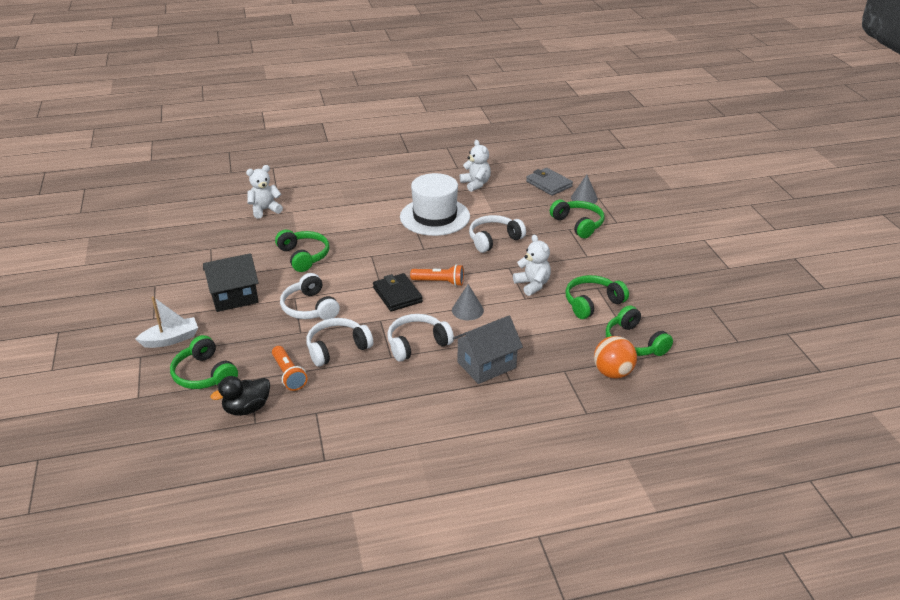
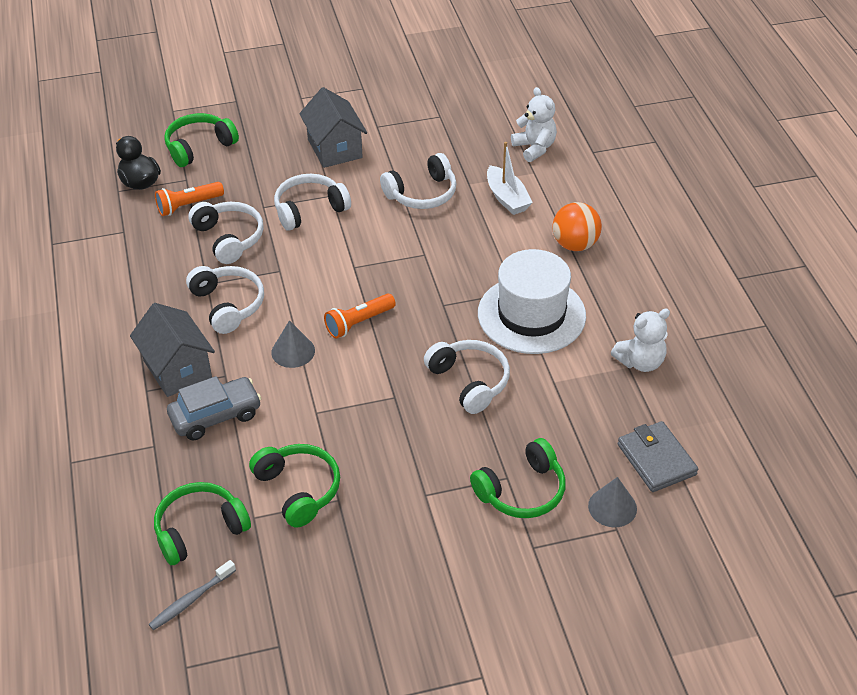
camera: 90 degrees right, 10 degrees up
white boat [135,296,198,348] -> white boat moved to [487,142,533,215]
black house [203,253,259,312] -> grey house [299,87,367,168]
green headphones [275,230,329,272] -> white headphones [380,153,457,209]
black wallet [373,273,423,311] -> none
orange flashlight [410,264,464,286] -> orange flashlight turned 45 degrees clockwise [324,293,396,339]
white teddy bear [513,235,551,296] -> none
grey wallet [526,168,573,196] -> grey wallet turned 75 degrees counterclockwise [618,421,698,492]
orange ball [594,336,637,379] -> orange ball moved to [552,202,602,251]
none -> grey toothbrush [148,560,236,630]
none -> grey car [167,376,262,440]

